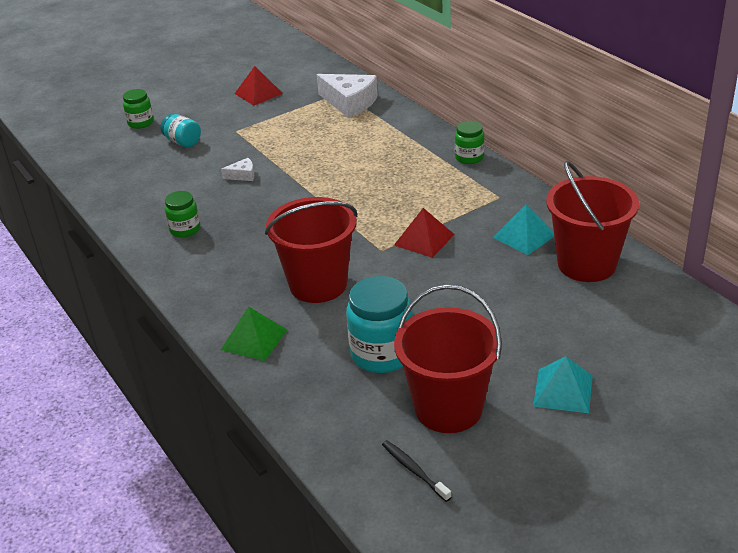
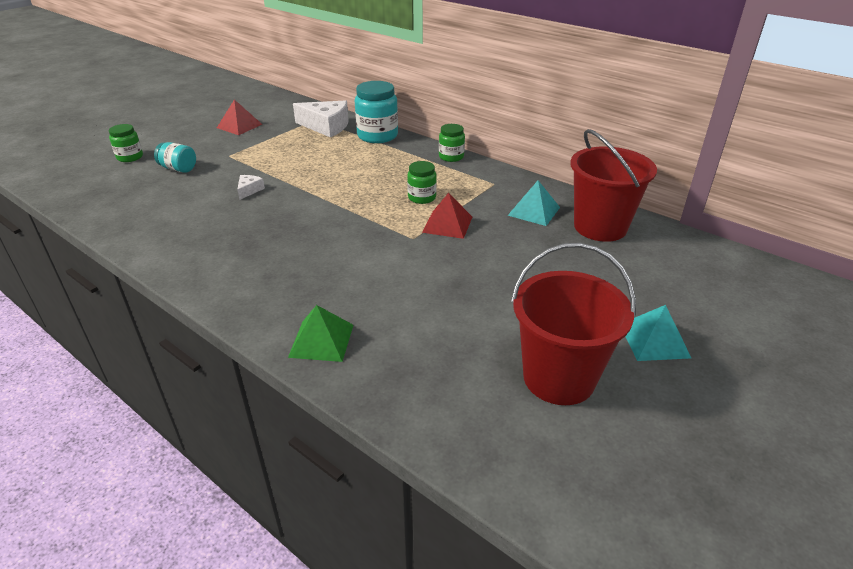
camera: 20 degrees left, 0 degrees up
green jar [165,191,200,238] -> green jar moved to [407,161,437,204]
white cheese [221,158,254,181] -> white cheese turned 45 degrees counterclockwise [237,175,265,200]
red bucket [265,197,357,303] -> none
turquoise jar [346,276,413,373] -> turquoise jar moved to [355,81,398,143]
black toothbrush [382,440,452,502] -> none

